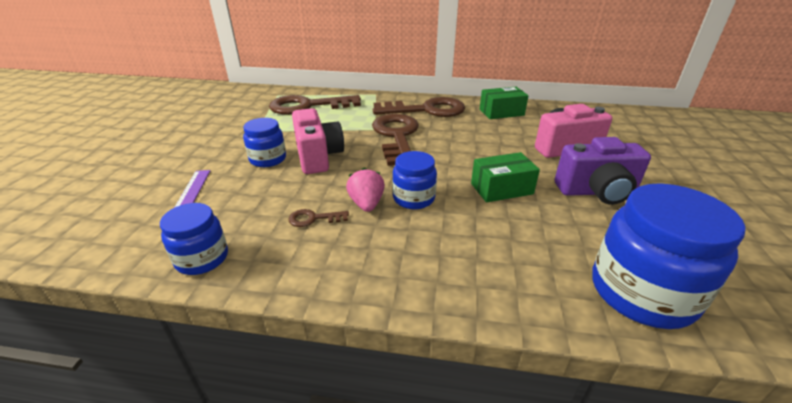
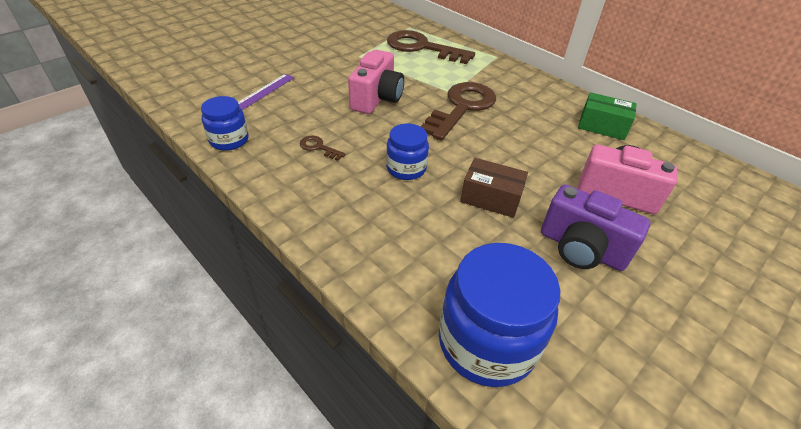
camera: 35 degrees right, 10 degrees up
blue jar [243,118,286,167] -> none
pink strawberry [346,167,385,212] -> none
brown key [373,97,465,117] -> none
green box [471,152,540,202] -> brown box [460,158,528,218]

